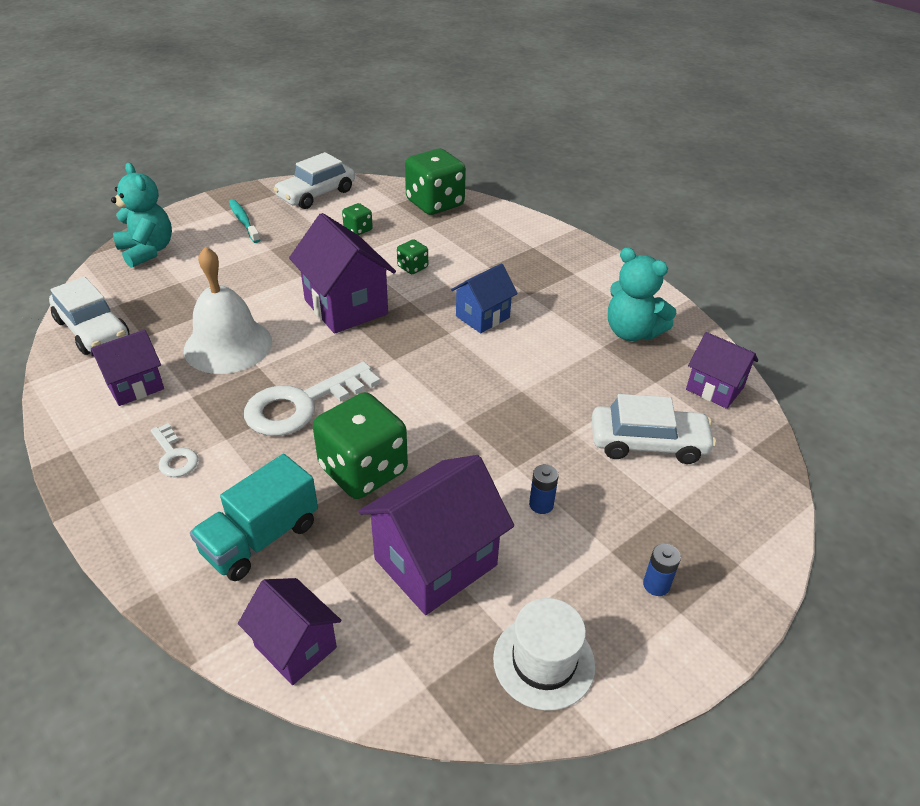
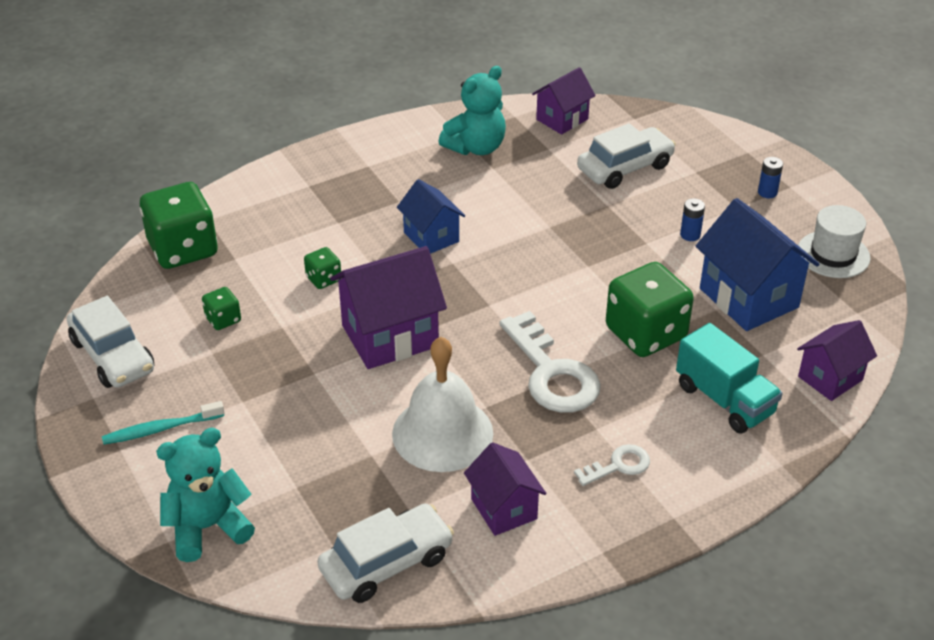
camera: 80 degrees left, 0 degrees up
purple house [358,455,514,615] -> blue house [696,198,820,331]
white car [592,394,716,464] -> white car turned 45 degrees clockwise [577,123,676,189]

